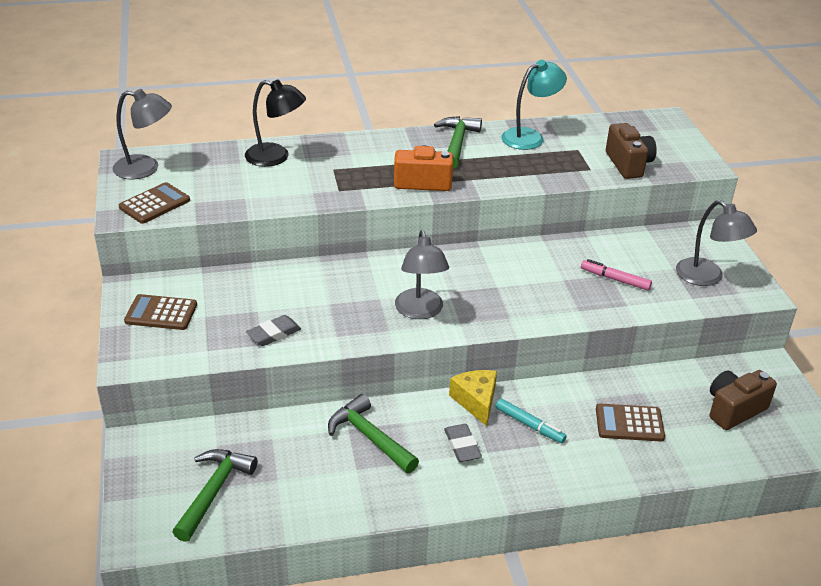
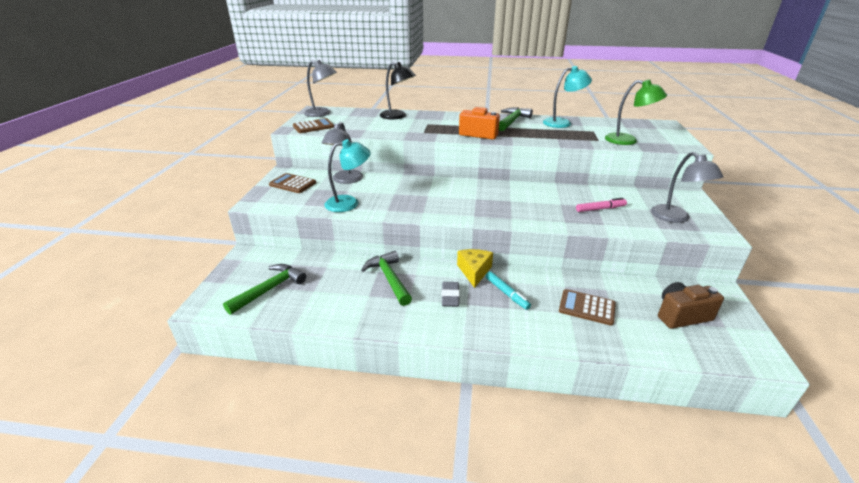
camera: 20 degrees right, 5 degrees down
grey eraser [246,315,301,346] -> turquoise lamp [324,139,371,212]
grey lamp [395,230,449,319] -> grey lamp moved to [322,122,363,184]
pink marker [581,259,652,291] -> pink marker turned 120 degrees clockwise [576,198,627,212]
brown camera [606,123,657,179] -> green lamp [605,79,667,145]

